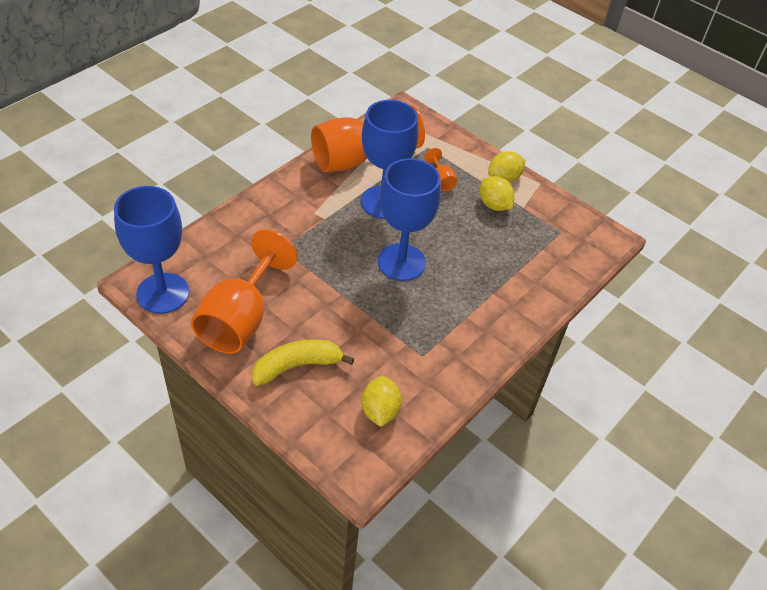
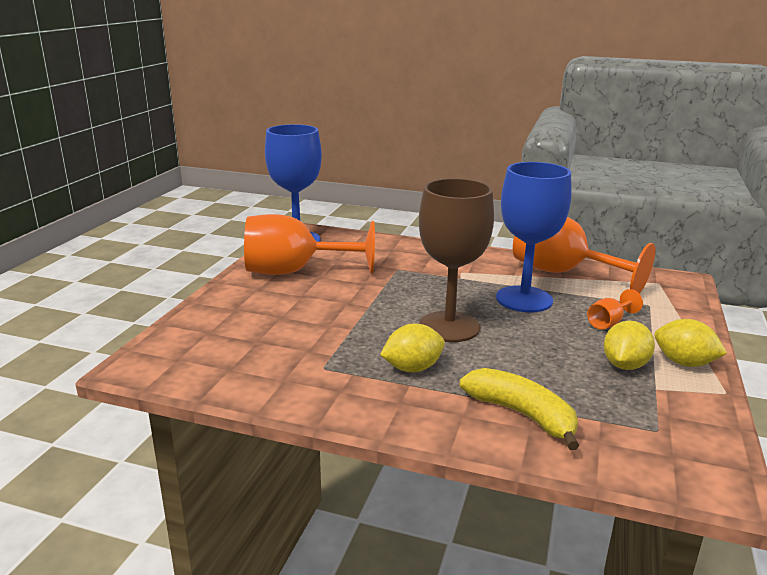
camera: 70 degrees right, 25 degrees down
yellow banana [252,340,354,386] -> yellow banana moved to [459,368,580,450]
yellow lemon [362,376,402,427] -> yellow lemon moved to [380,324,445,372]
blue goblet [377,158,441,281] -> brown goblet [419,178,494,342]

